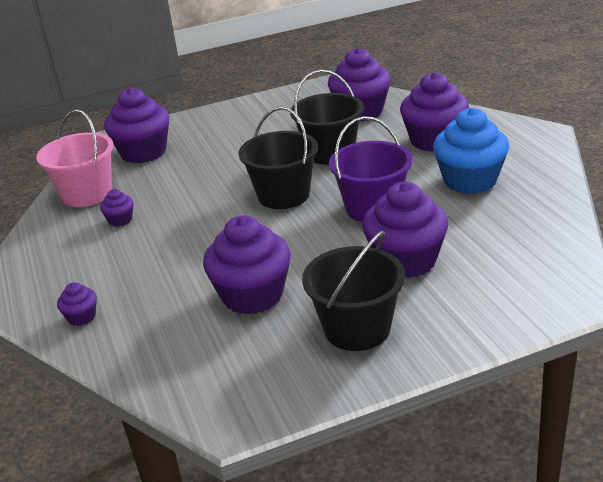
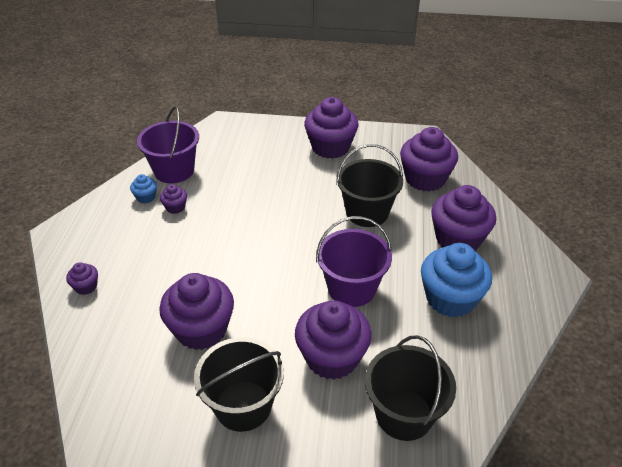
camera: 25 degrees right, 10 degrees up
pink bucket [37,109,114,207] -> purple bucket [137,106,199,183]
purple cupcake [104,88,169,163] -> purple cupcake moved to [304,97,358,159]
black bucket [238,107,318,209] -> black bucket moved to [365,335,456,441]
none -> blue cupcake [130,174,157,203]

